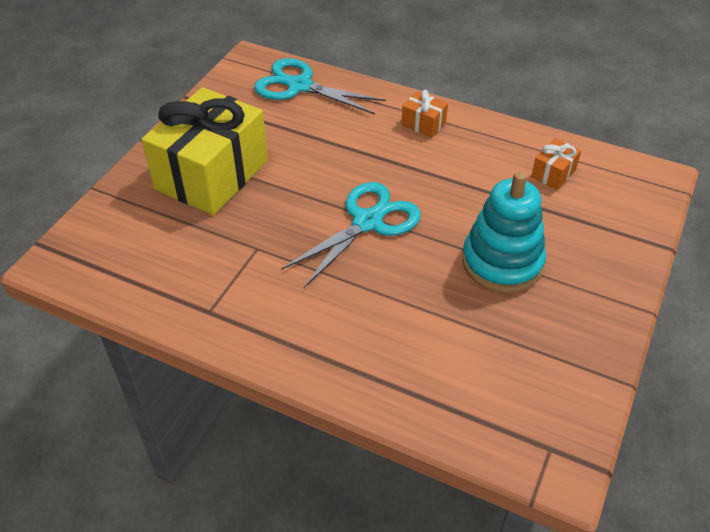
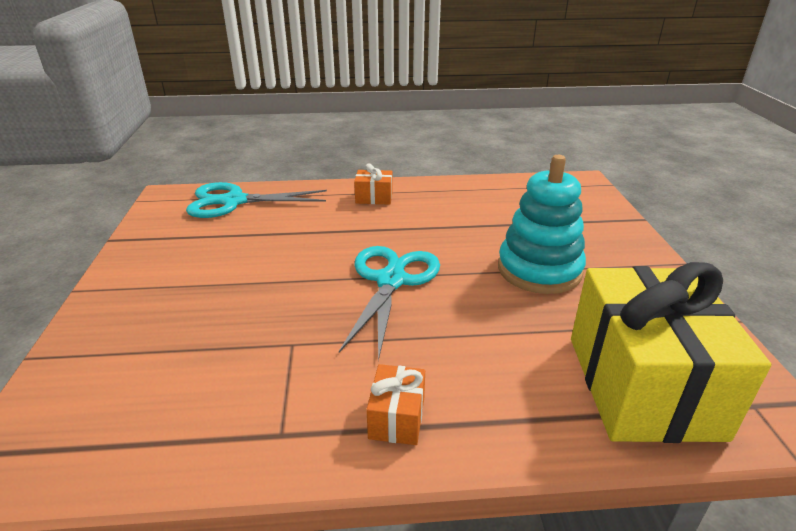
camera: 30 degrees left, 15 degrees down
yellow gift [141,87,268,215] -> yellow gift moved to [571,262,771,443]
orange gift [531,138,581,190] -> orange gift moved to [367,364,425,445]

